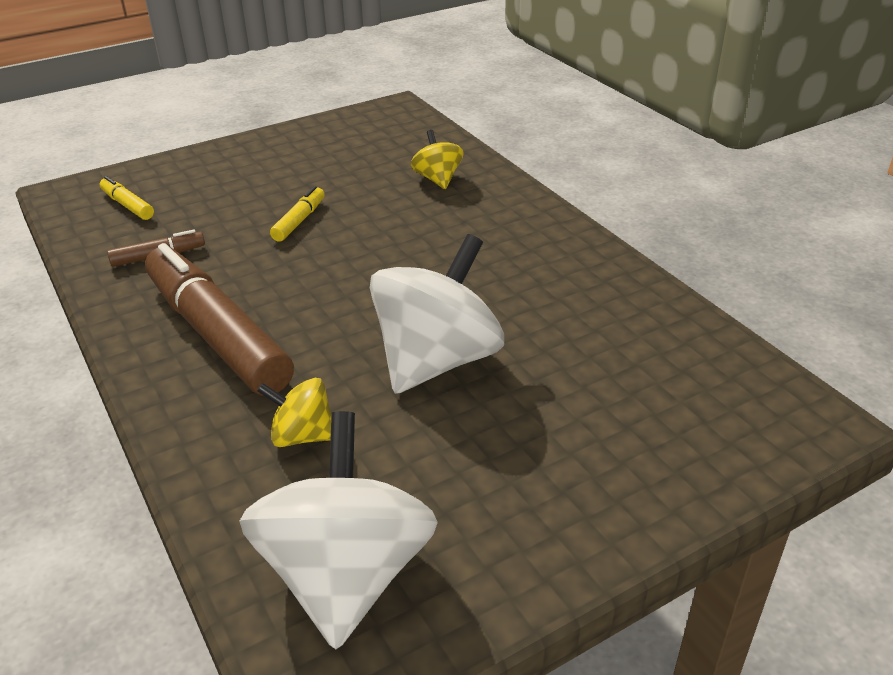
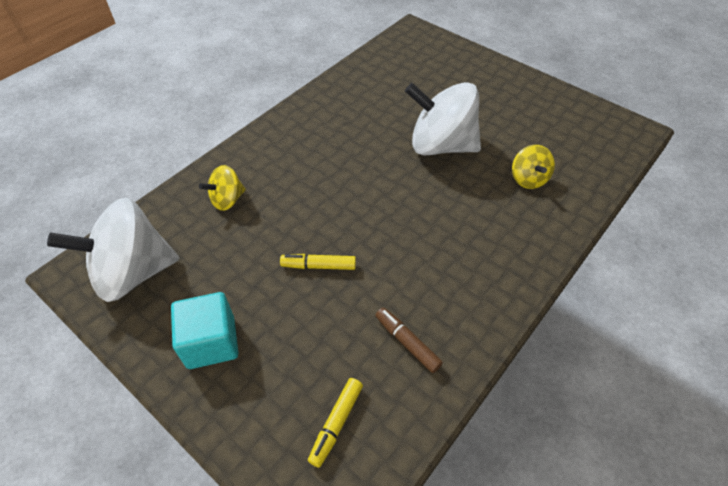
camera: 110 degrees left, 15 degrees up
brown marker [145,243,294,396] -> none
white spinning top [239,411,438,649] -> white spinning top moved to [47,198,180,302]
none -> turquoise cube [171,292,238,369]

